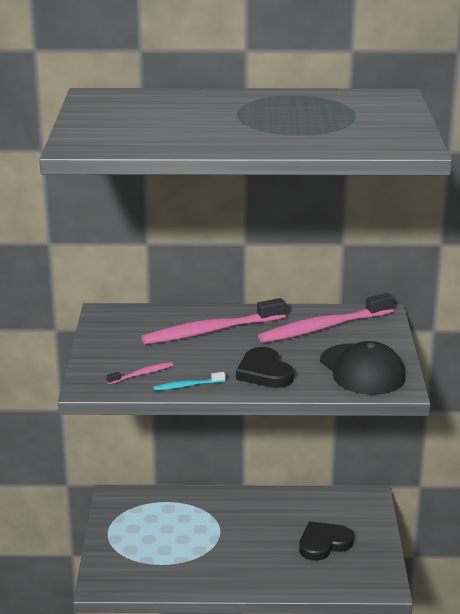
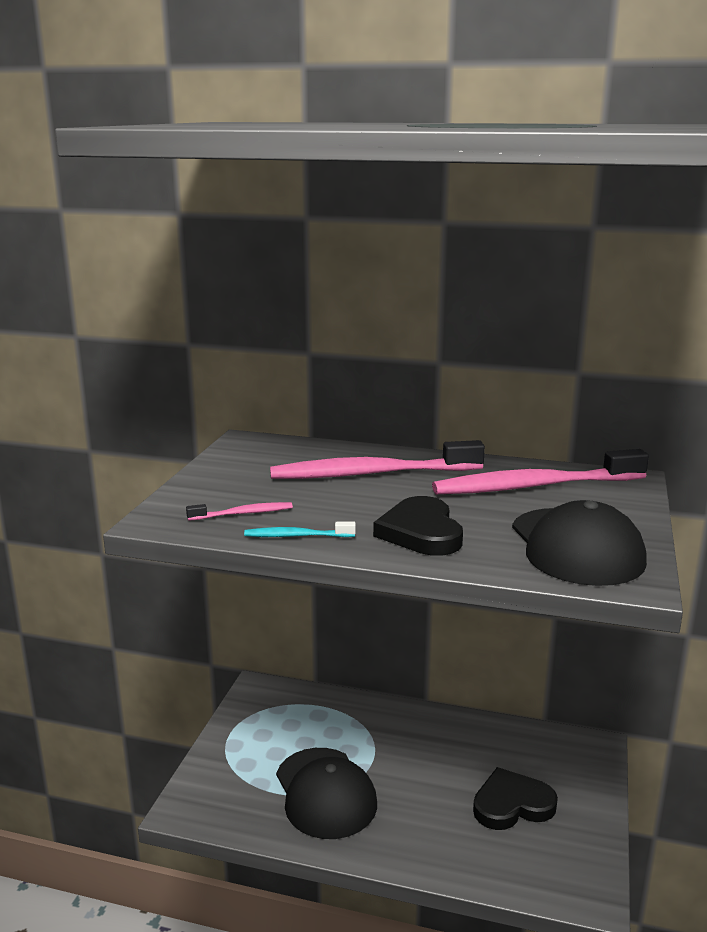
camera: 15 degrees right, 5 degrees down
none -> black cap [276,748,377,839]

